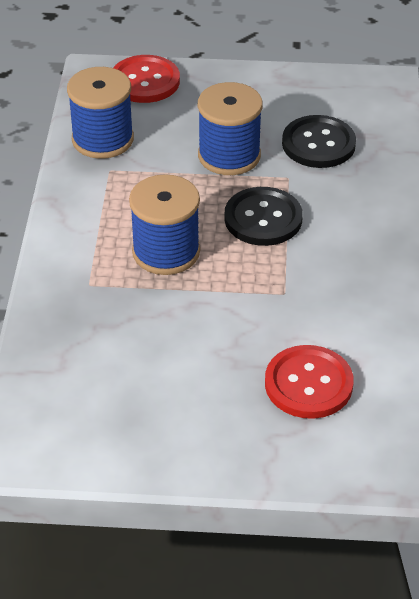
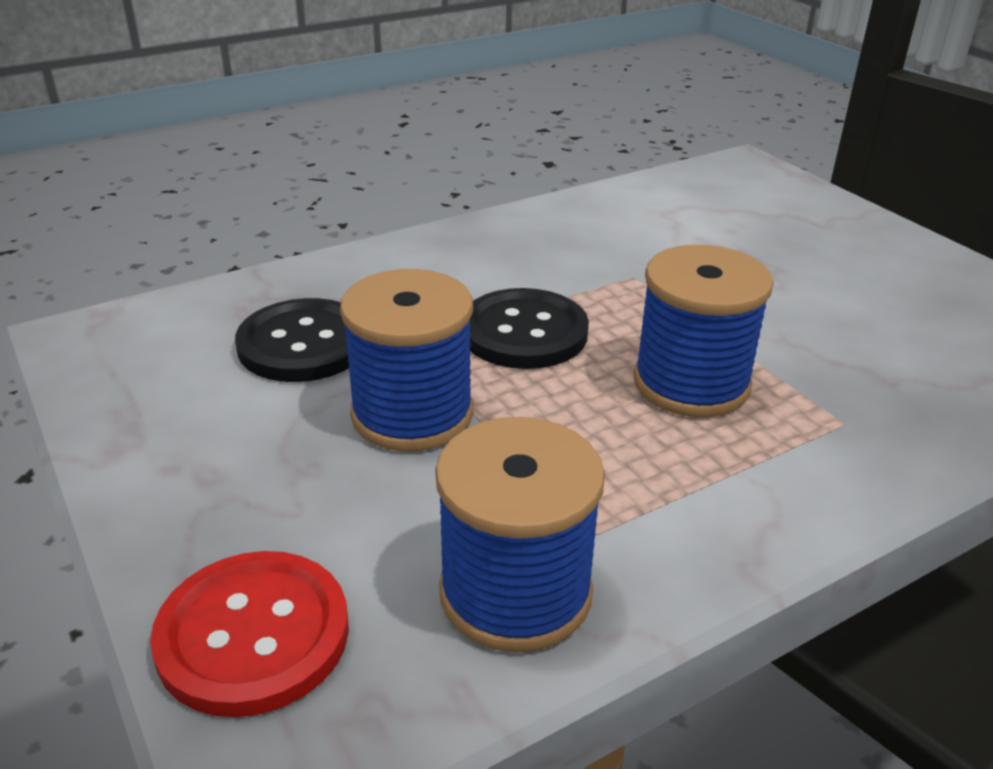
camera: 125 degrees left, 10 degrees down
red button [265,345,354,419] -> none

